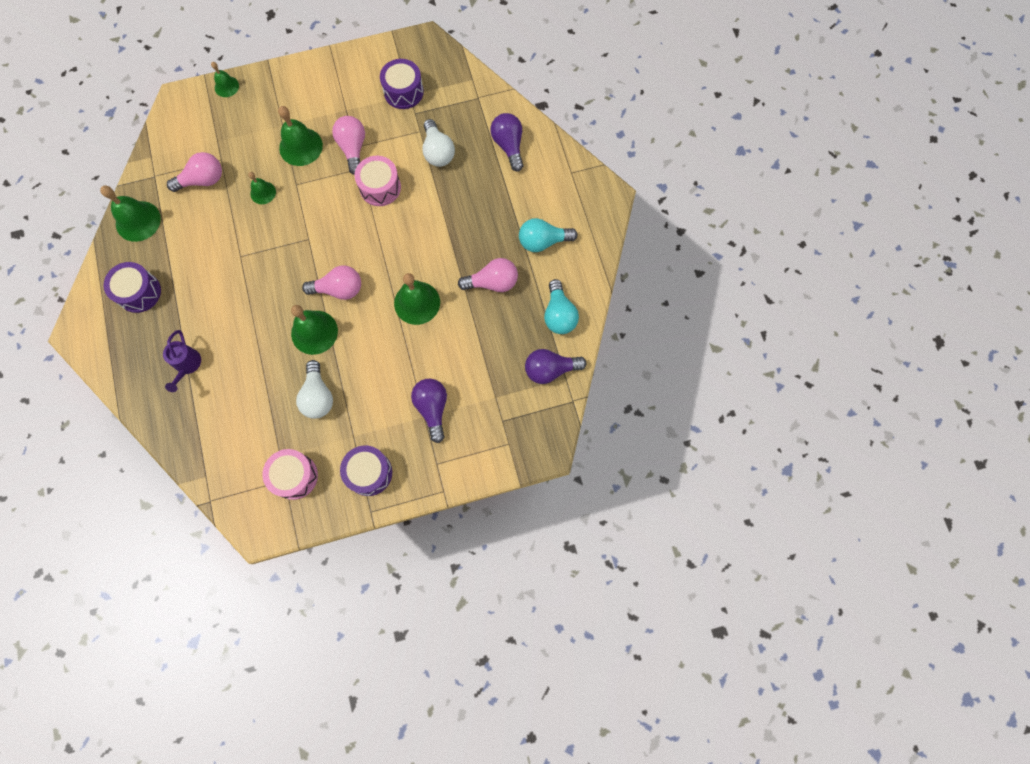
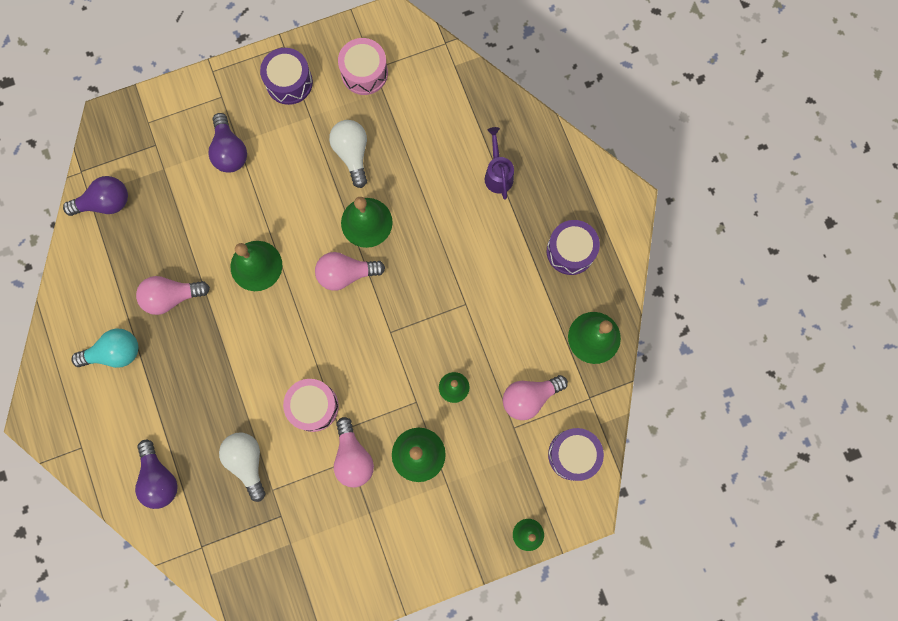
camera: 175 degrees right, 5 degrees up
purple drum [380,59,424,109] -> purple drum moved to [548,428,604,481]
turquoise light bulb [544,279,579,334] -> none

